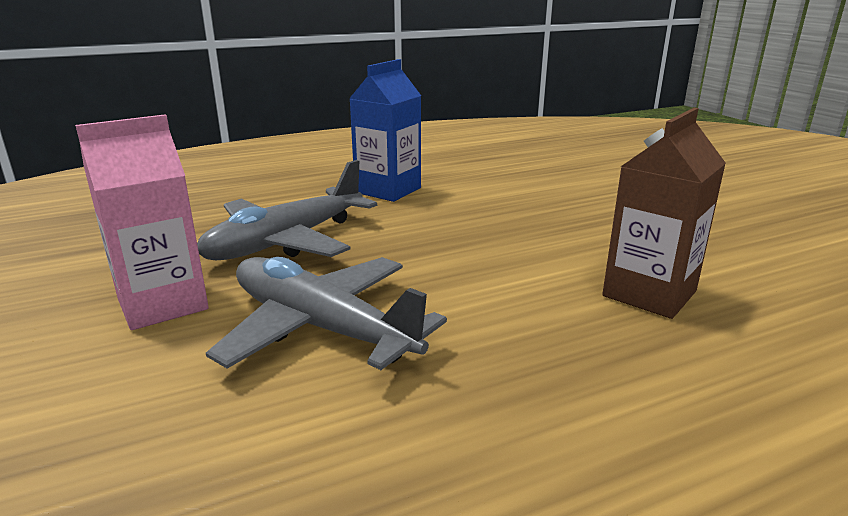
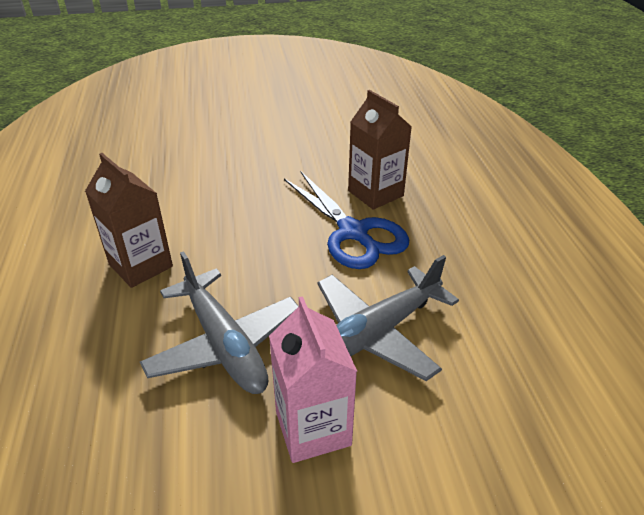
camera: 75 degrees left, 15 degrees up
blue carton [349,59,421,202] -> brown carton [85,153,173,288]
none -> blue scissors [284,171,409,269]

